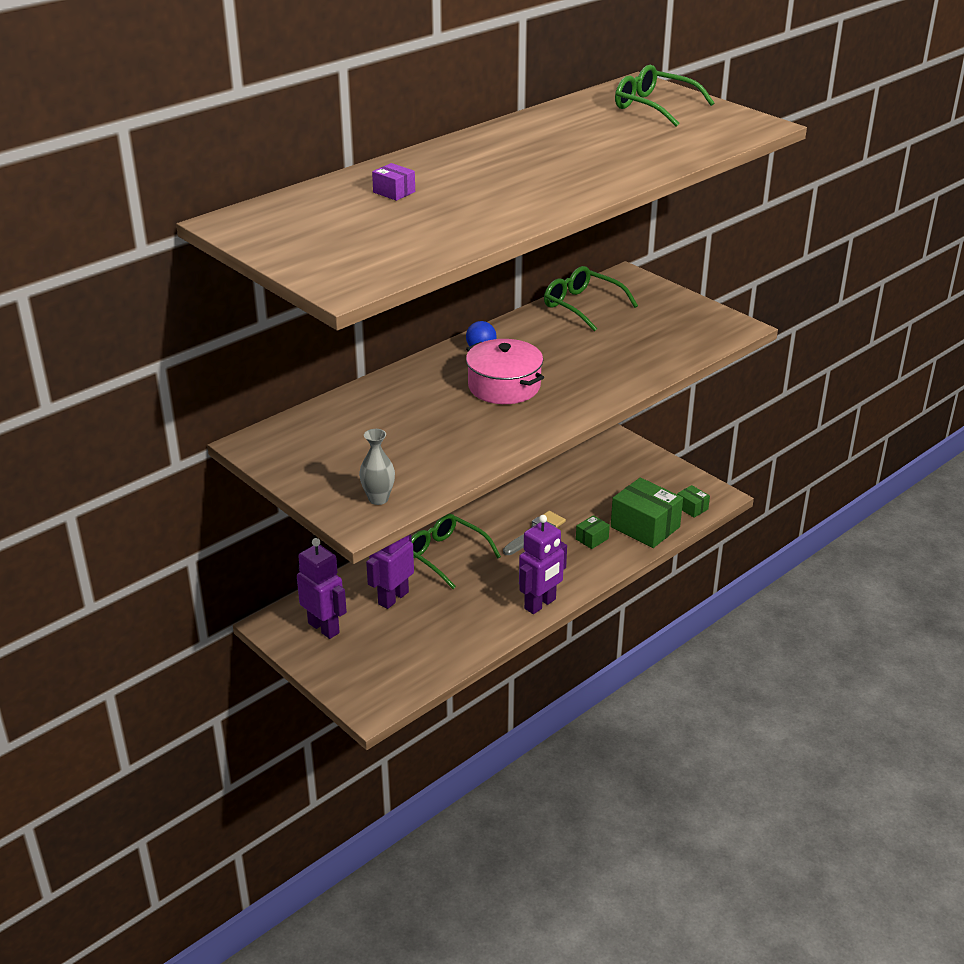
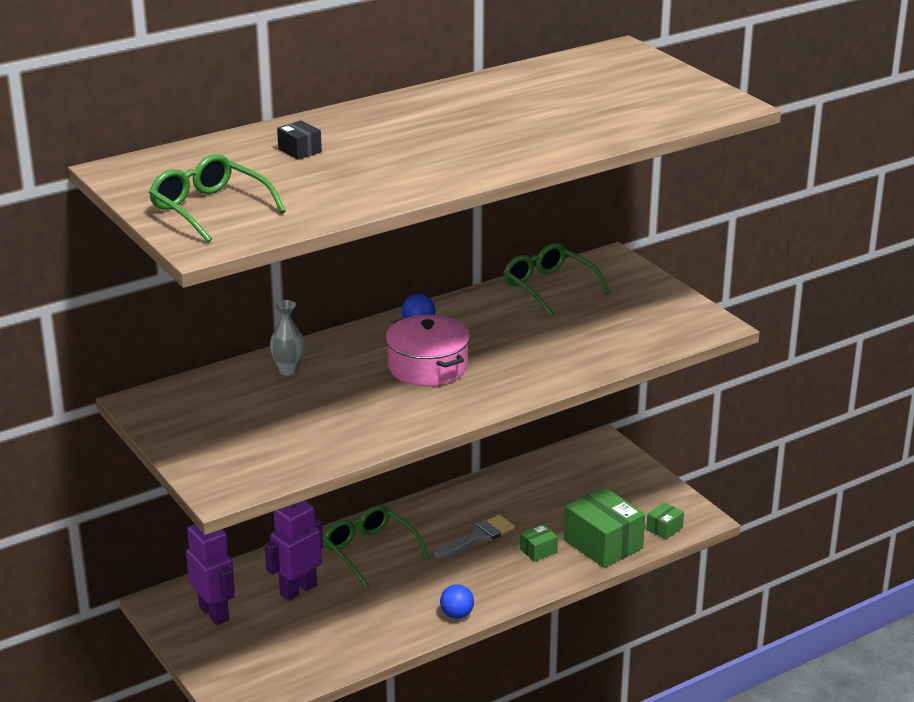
camera: 10 degrees right, 5 degrees down
grey vase [359,429,395,505] -> grey vase moved to [270,300,305,376]
purple box [372,163,415,201] -> black box [277,120,322,160]
purple robot [519,515,567,614] -> blue ball [440,584,474,619]
green glasses [615,65,714,127] -> green glasses moved to [149,154,286,242]
green box [677,485,710,518] -> green box turned 75 degrees clockwise [646,502,684,540]

